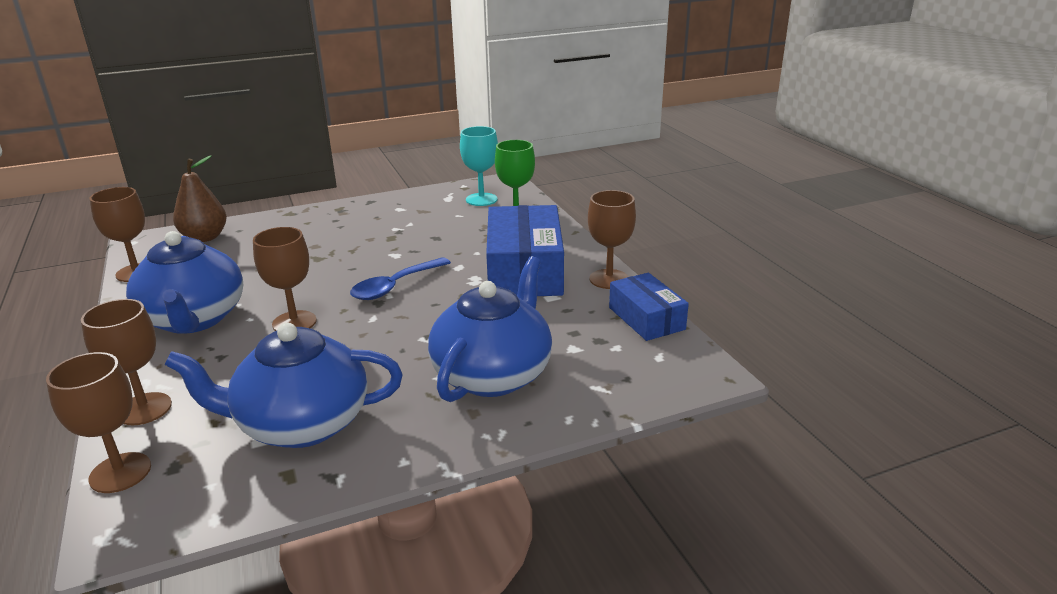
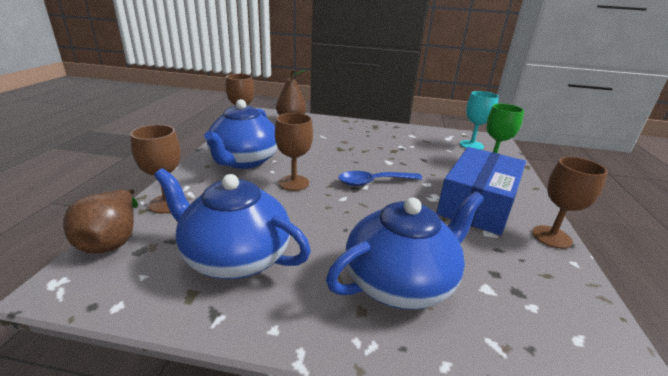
camera: 30 degrees right, 0 degrees up
brown goblet [46,352,151,493] -> brown pear [63,189,138,253]
blue box [609,273,689,341] -> none

